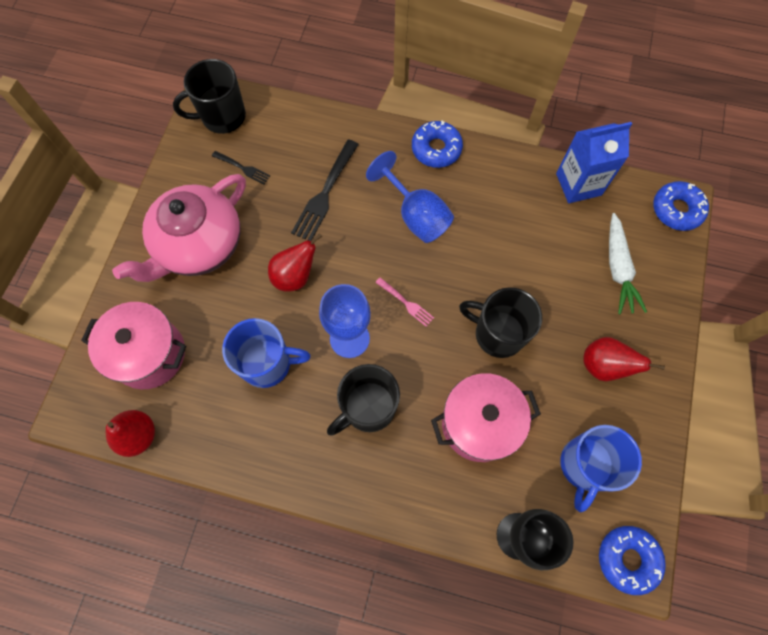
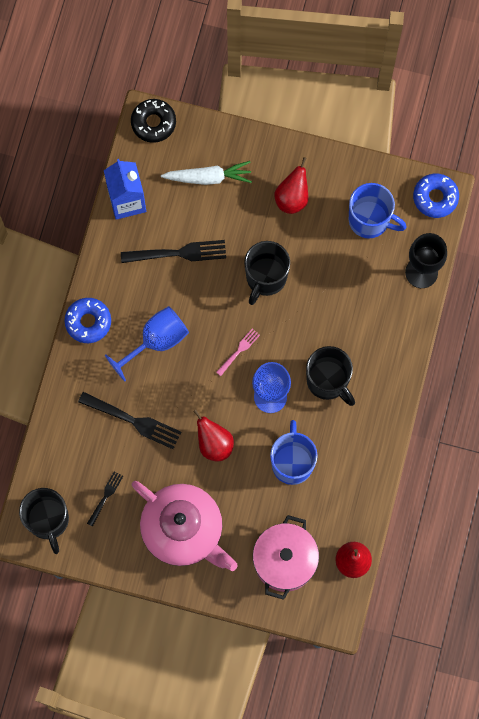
camera: 90 degrees left, 5 degrees up
pink pot [431,373,541,462] -> none
blue donut [653,181,709,231] -> black donut [131,99,176,143]
none -> black fork [121,240,226,263]

